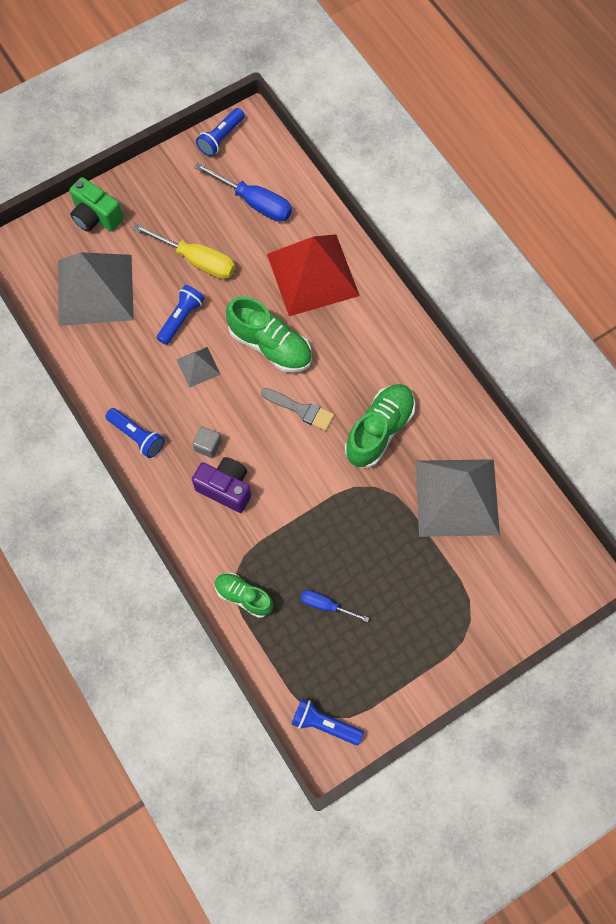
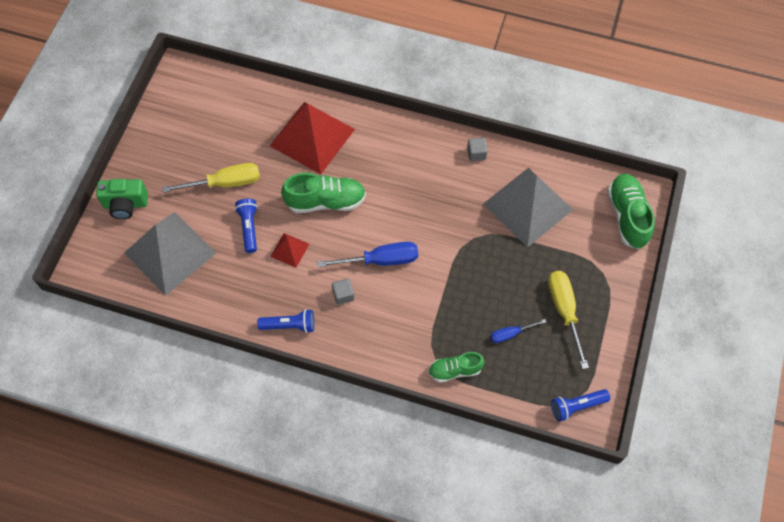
camera: 40 degrees left, 5 degrees down
grey pyramid [177,347,221,388] -> red pyramid [270,233,309,268]
purple camera [192,457,251,513] -> none
blue screwdriver [194,163,292,222] -> blue screwdriver moved to [317,242,418,268]
blue flashlight [196,108,245,157] -> none
grey brush [261,388,334,431] -> none
green shoe [345,384,415,468] -> green shoe moved to [607,173,655,249]
none -> grey cube [467,137,488,161]
none -> yellow screwdriver [548,271,589,369]

